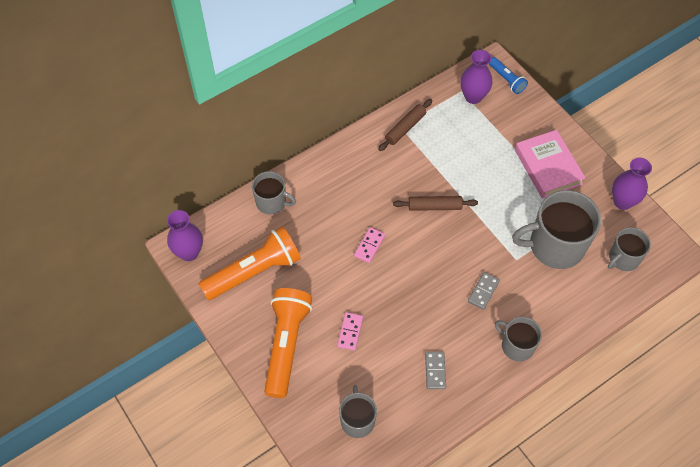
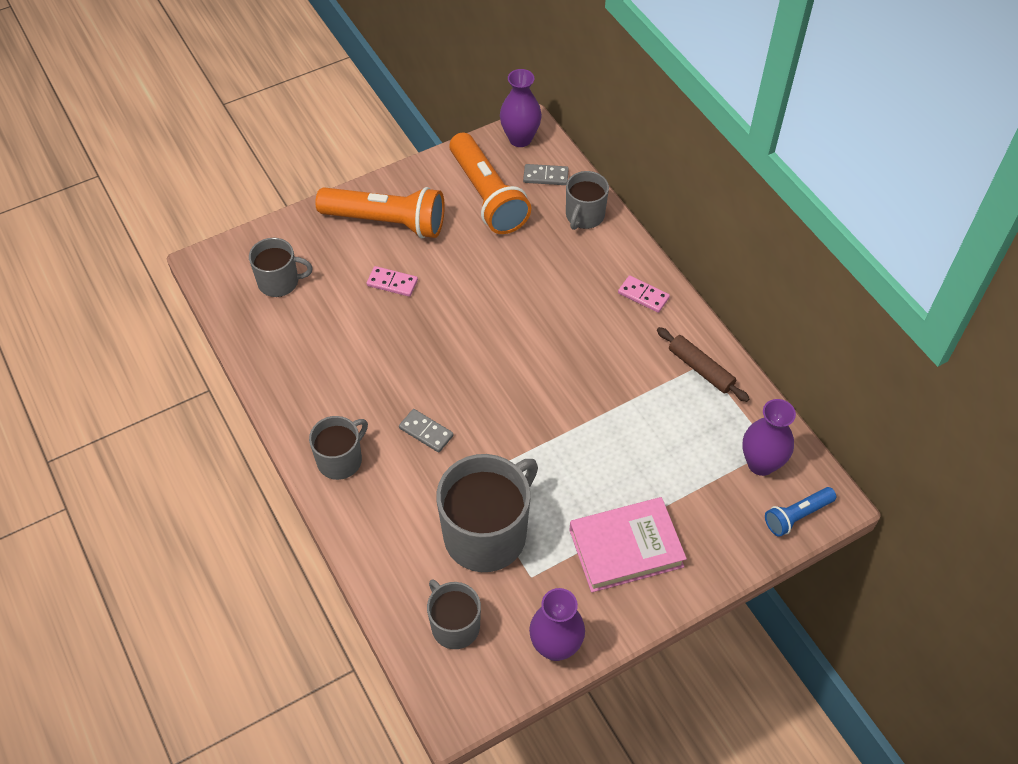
camera: 95 degrees right, 5 degrees down
pink domino [354,227,385,263] -> pink domino moved to [618,275,670,313]
brown rolling pin [393,196,478,211] -> none
grey domino [425,352,446,389] -> grey domino moved to [523,164,569,185]
grey mug [512,190,601,269] -> grey mug turned 45 degrees clockwise [436,454,538,572]

